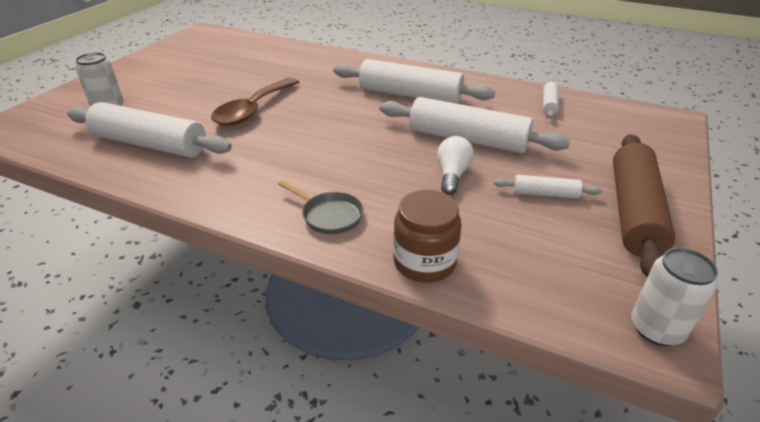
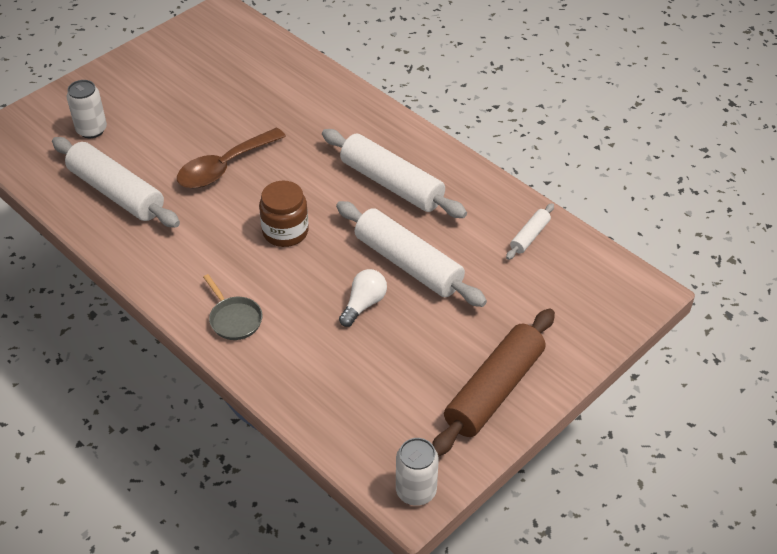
camera: 20 degrees right, 10 degrees up
brown jar [393,190,462,283] -> brown jar moved to [259,181,309,247]
white rolling pin [494,175,602,199] -> none

